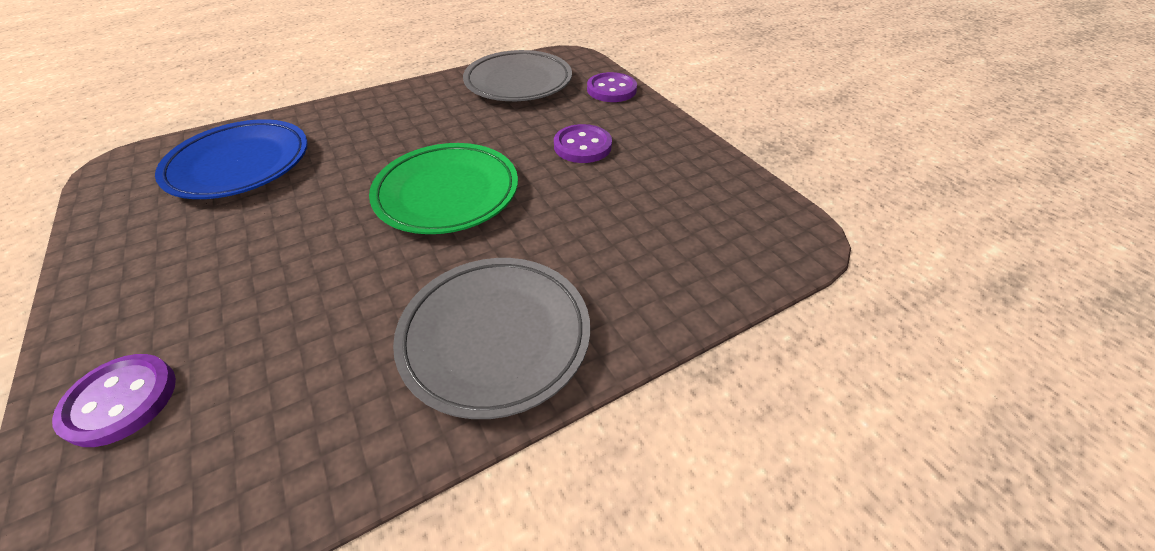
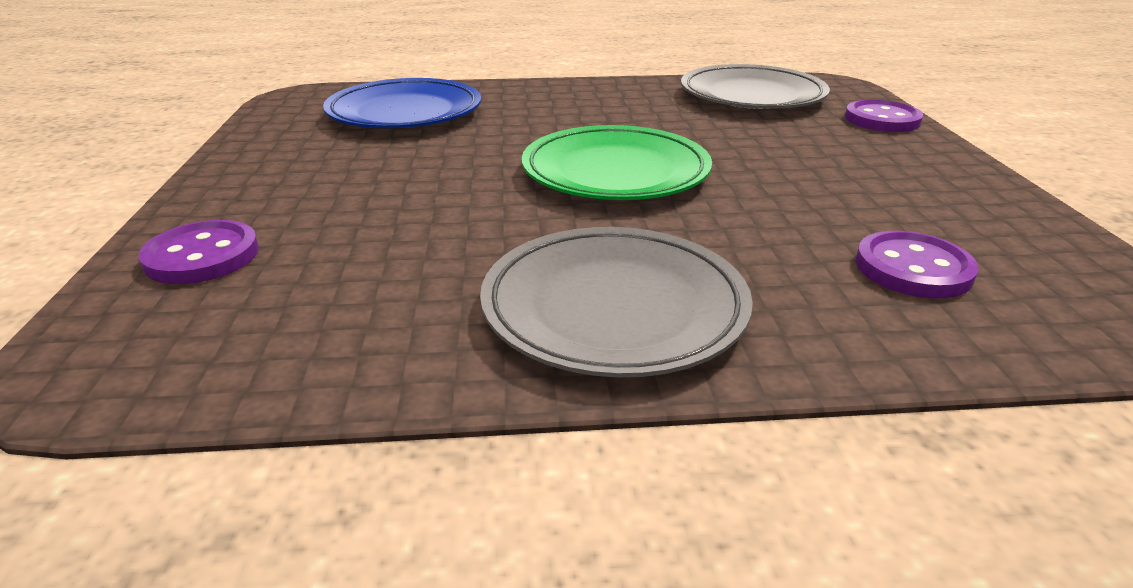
camera: 25 degrees right, 15 degrees down
purple button [554,124,612,163] -> purple button moved to [856,231,979,299]

